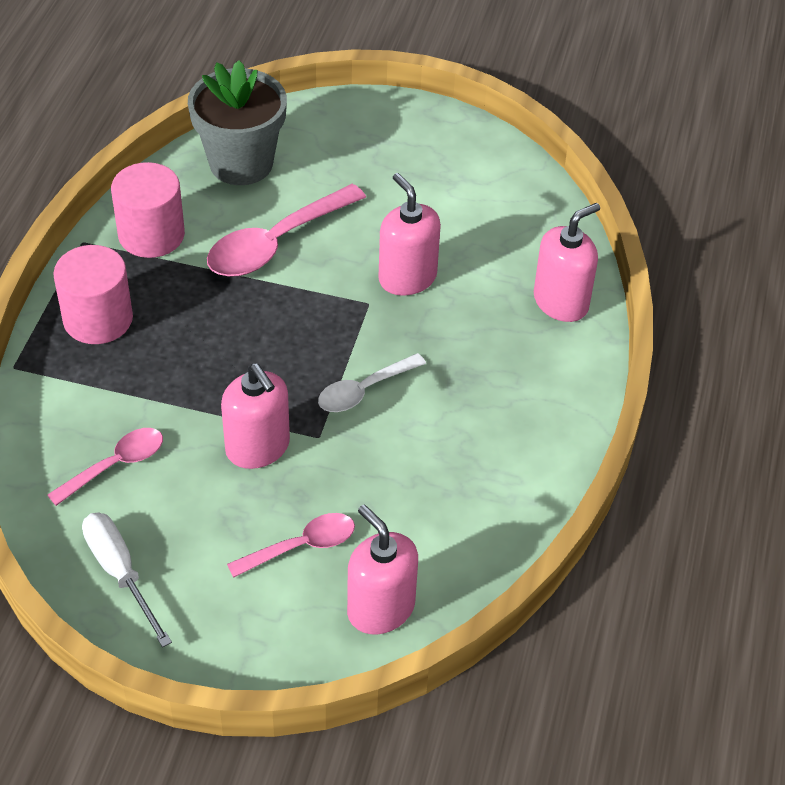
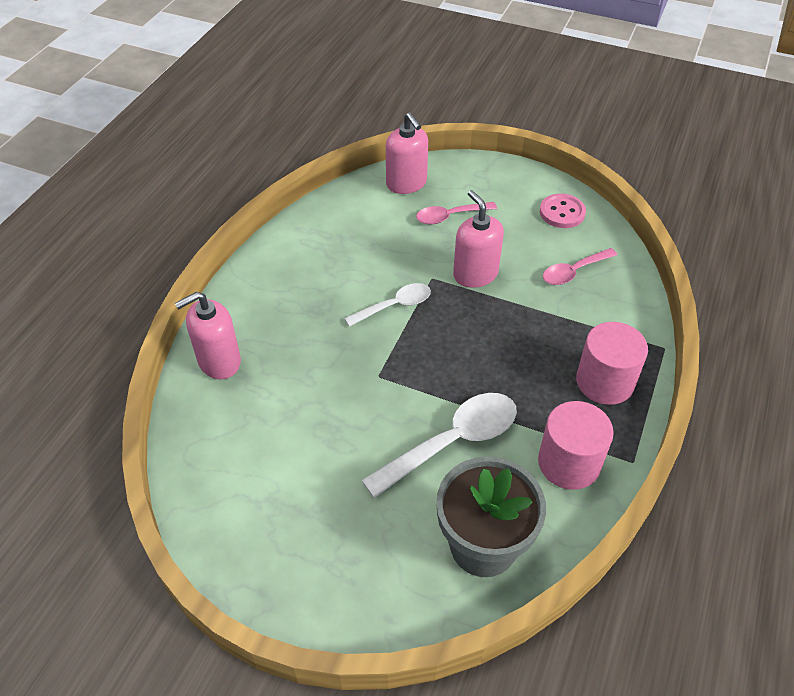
camera: 170 degrees left, 0 degrees up
white screwdriver [82,513,172,647] -> pink button [540,194,586,228]
pink spoon [207,184,366,277] -> white spoon [361,393,517,498]
pink soap dispenser [378,173,441,296] -> none

